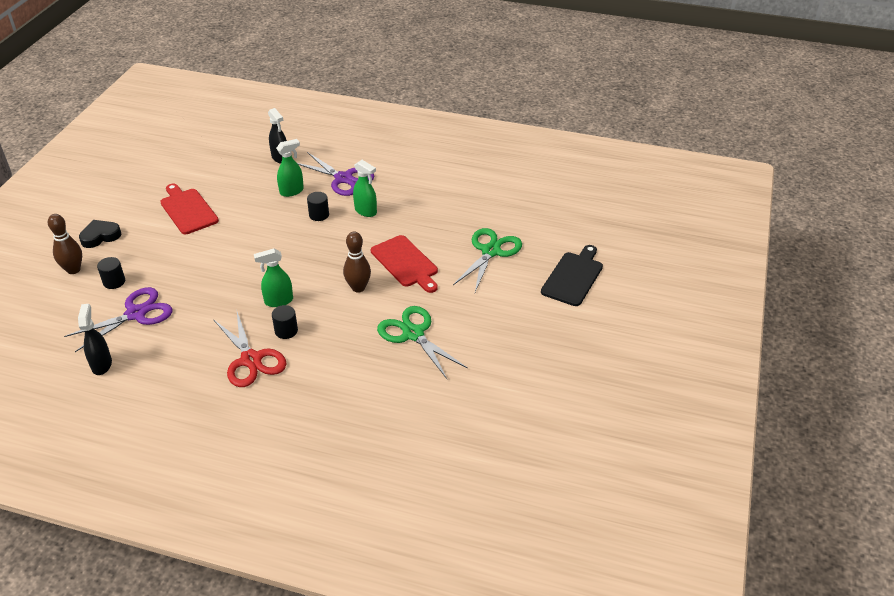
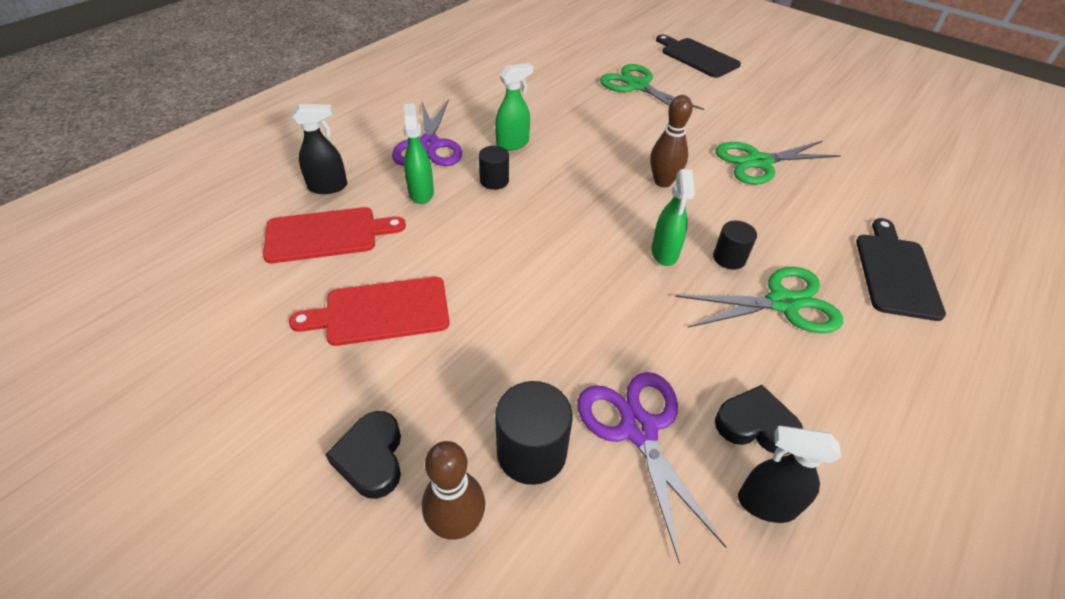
camera: 70 degrees left, 5 degrees up
black cylinder [97,257,125,289] -> black cylinder [495,381,572,485], size x1.60
red scissors [213,312,286,387] -> green scissors [675,267,843,333]
purple scissors [297,152,374,196] -> purple scissors turned 120 degrees clockwise [392,99,462,166]
red cutting board [371,235,438,293] -> red cutting board moved to [263,207,406,263]
none -> black heart [715,385,803,455]
none -> black cutting board [856,218,946,321]

